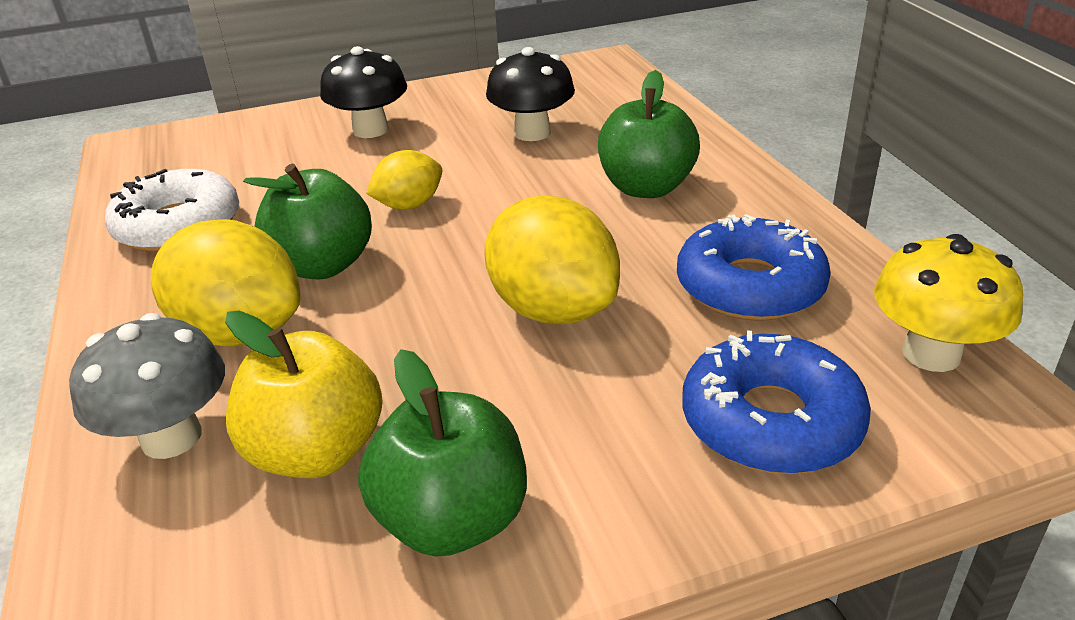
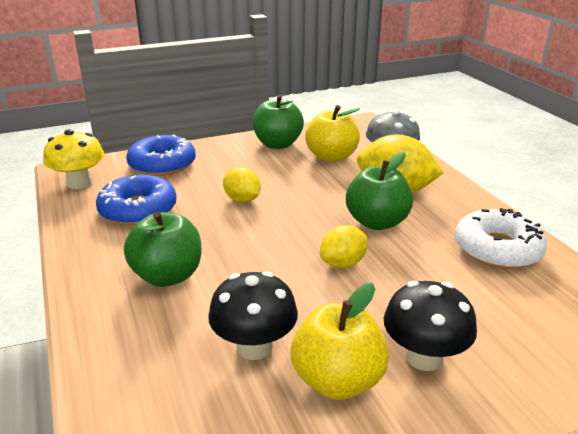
camera: 175 degrees right, 5 degrees down
yellow lemon [485,196,620,324] -> yellow lemon [223,167,261,203], size x0.58
none -> yellow apple [291,283,389,400]

